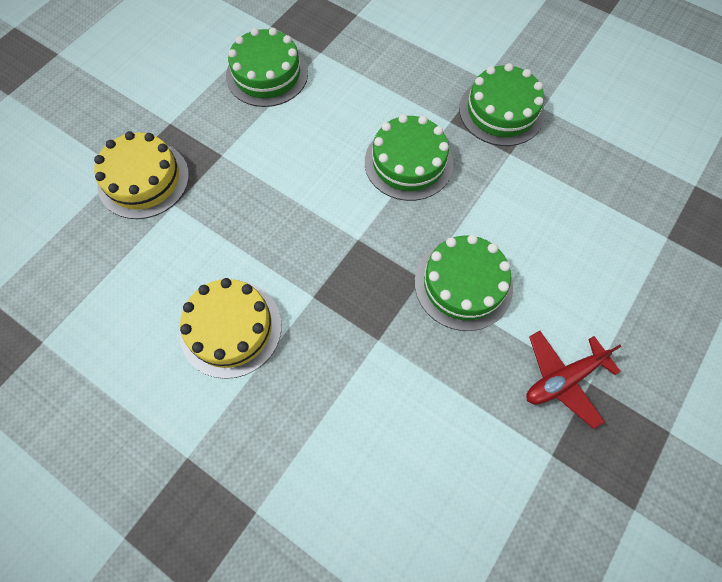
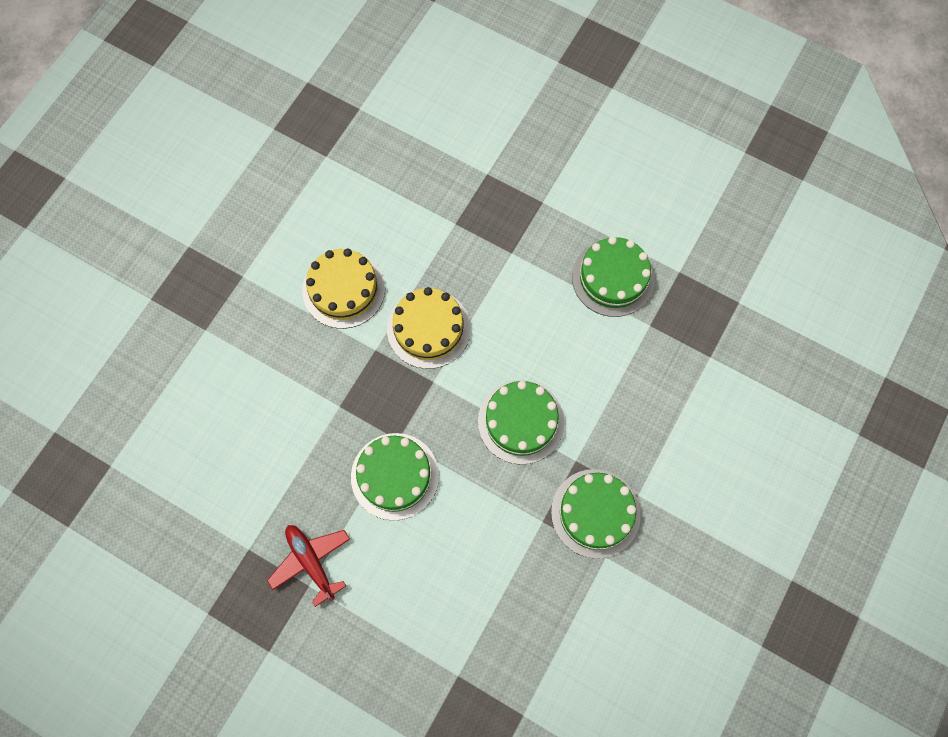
camera: 85 degrees right, 5 degrees up
yellow cake [94,131,189,219] -> yellow cake moved to [387,287,471,369]

